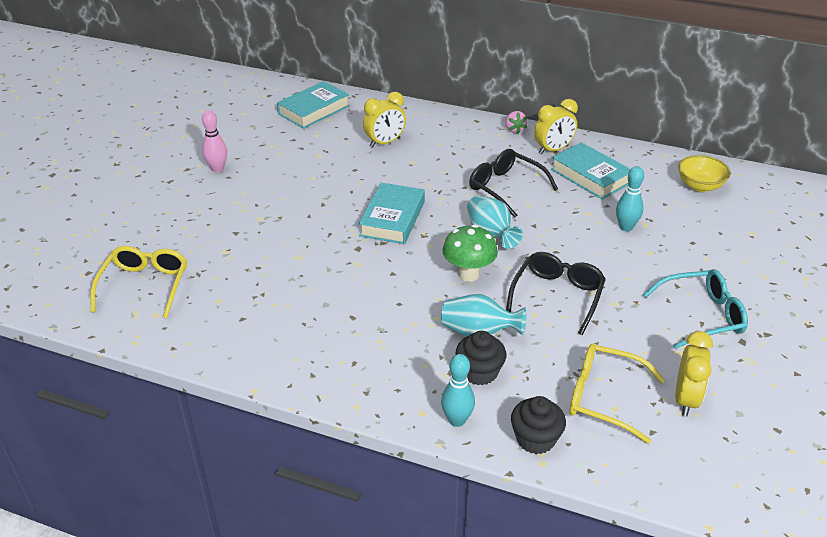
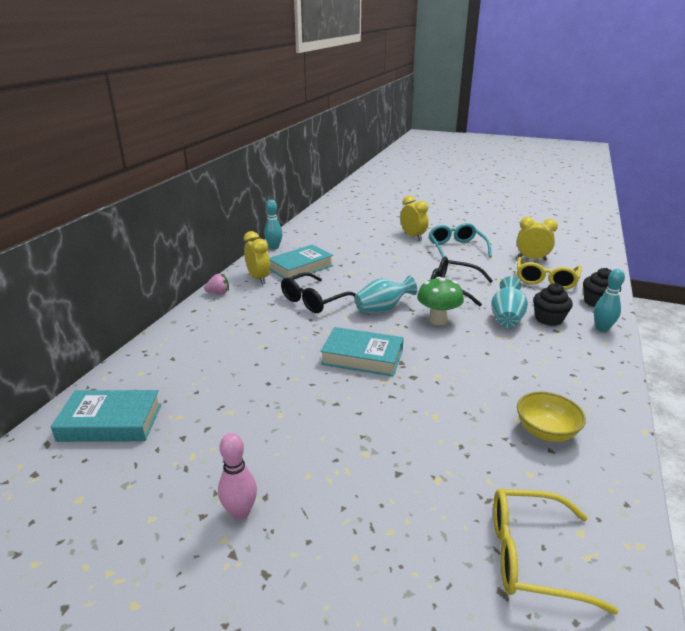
camera: 90 degrees left, 10 degrees down
turquoise book [277,81,350,129] -> turquoise book turned 45 degrees counterclockwise [51,390,161,442]
yellow clock [363,92,406,148] -> yellow clock moved to [400,196,429,241]
turquoise bowling pin [616,166,644,231] -> turquoise bowling pin moved to [264,200,283,250]
yellow bowl [678,155,731,192] -> yellow bowl moved to [517,392,586,442]

